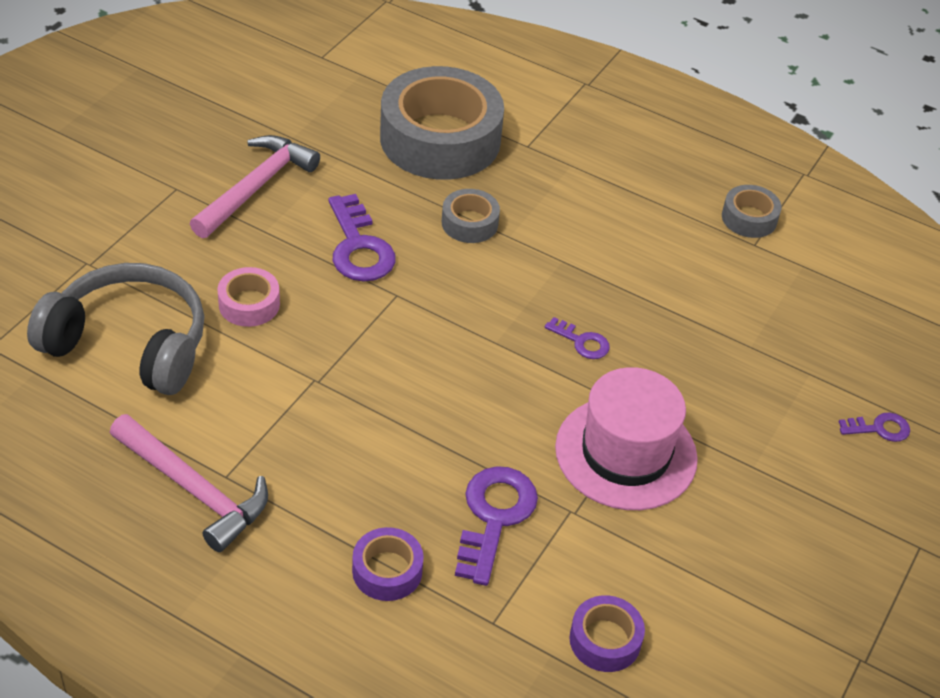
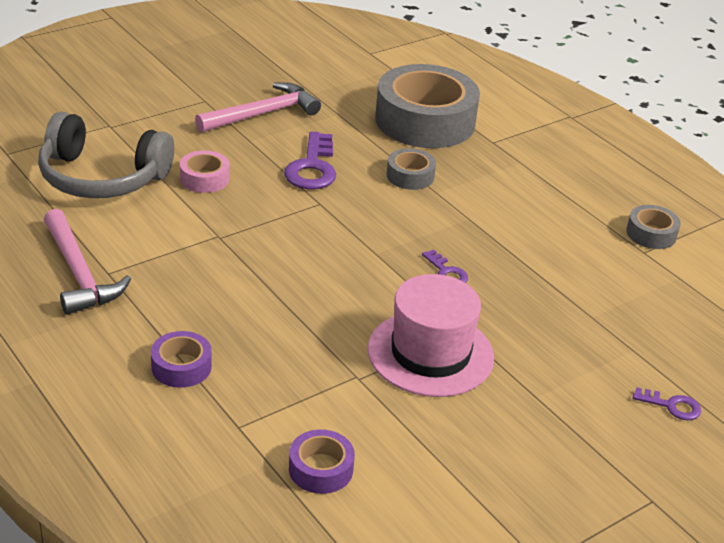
camera: 25 degrees right, 10 degrees down
grey headphones [27,263,205,395] -> grey headphones turned 150 degrees clockwise [38,112,174,198]
purple key [455,466,538,586] -> none

